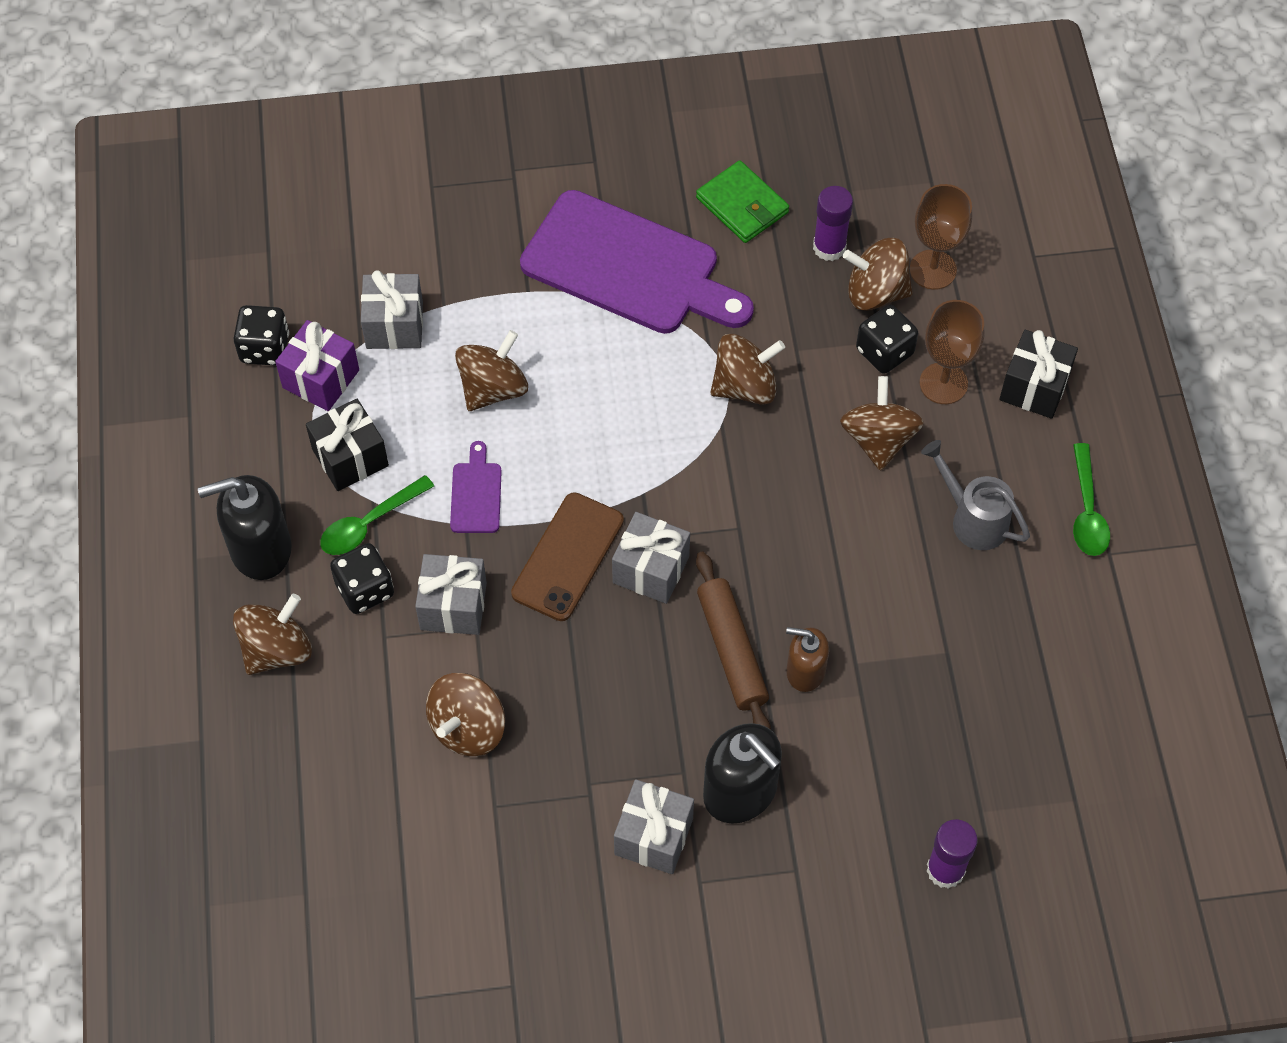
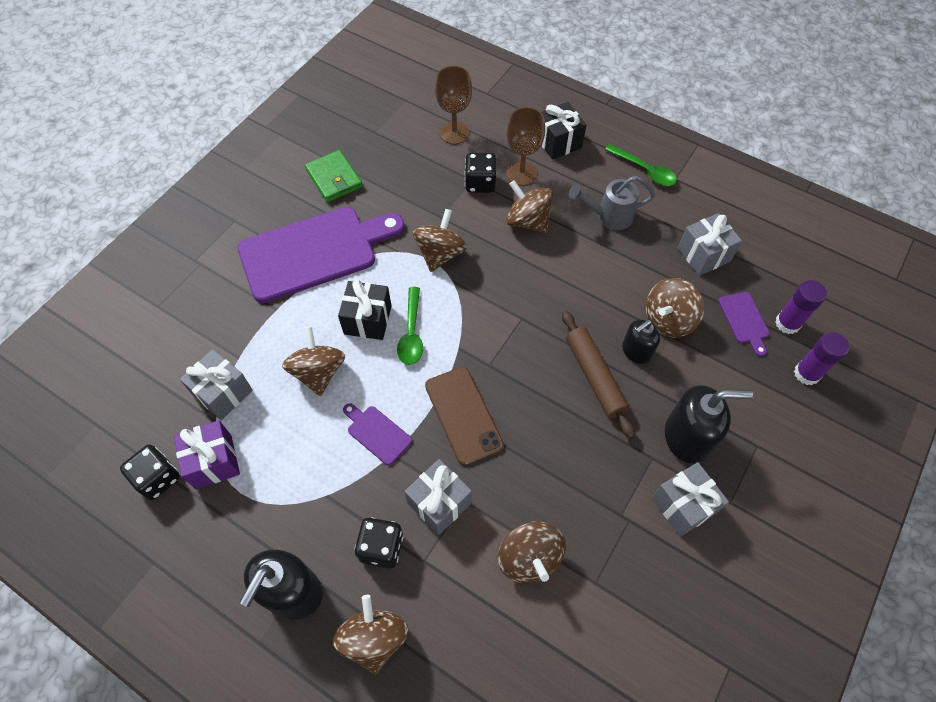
camera: 50 degrees left, 0 degrees up
black gift [306,399,389,491] -> black gift moved to [338,279,392,340]
green spoon [320,475,434,555] -> green spoon moved to [397,287,423,365]
grey gift [612,512,690,604] -> grey gift moved to [678,213,742,276]
green wallet [696,160,789,243] -> green wallet turned 60 degrees clockwise [305,150,363,203]
brown rolling pin [696,551,771,730] -> brown rolling pin turned 45 degrees clockwise [562,311,635,439]
brown soap dispenser [786,627,829,692] -> black soap dispenser [622,320,660,364]
purple glue stick [813,186,853,261] -> purple glue stick moved to [775,280,827,334]
brown spinning top [843,238,913,311] -> brown spinning top moved to [645,278,704,338]
none -> purple cutting board [718,292,770,357]

